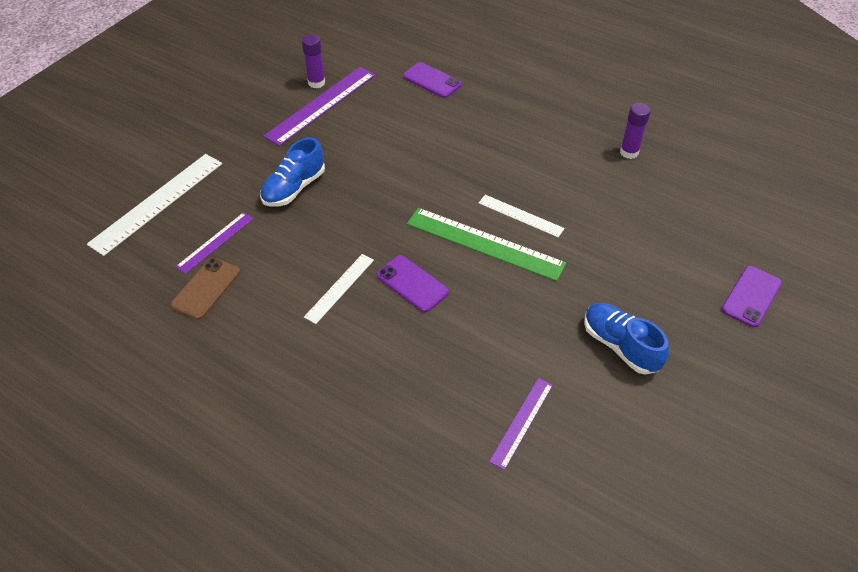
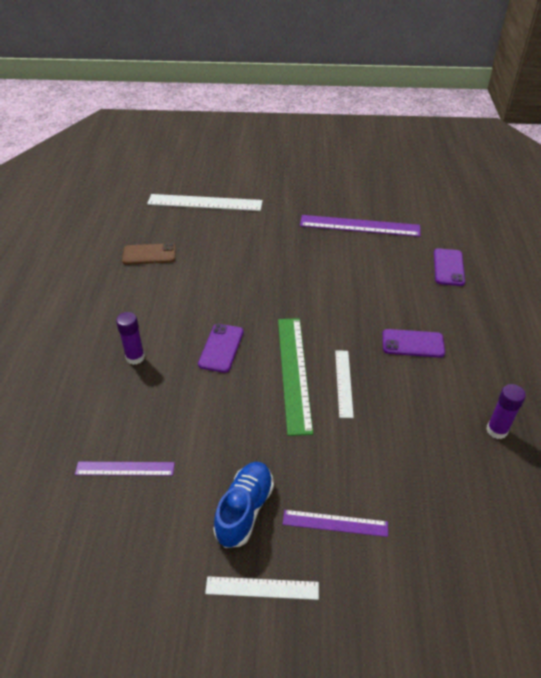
camera: 60 degrees right, 5 degrees down
purple ruler [176,212,254,274] -> purple ruler moved to [283,510,388,537]
blue shoe [260,137,325,207] -> none
purple glue stick [302,34,325,88] -> purple glue stick moved to [116,312,145,365]
white ruler [304,254,374,324] -> white ruler moved to [205,576,319,600]
purple phone [721,266,782,328] -> purple phone moved to [382,329,445,358]

